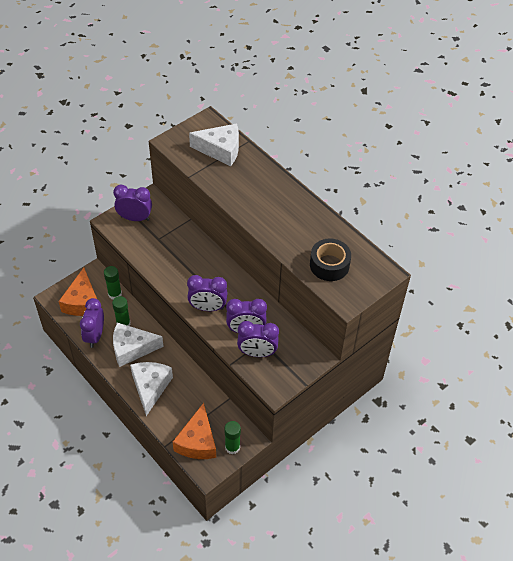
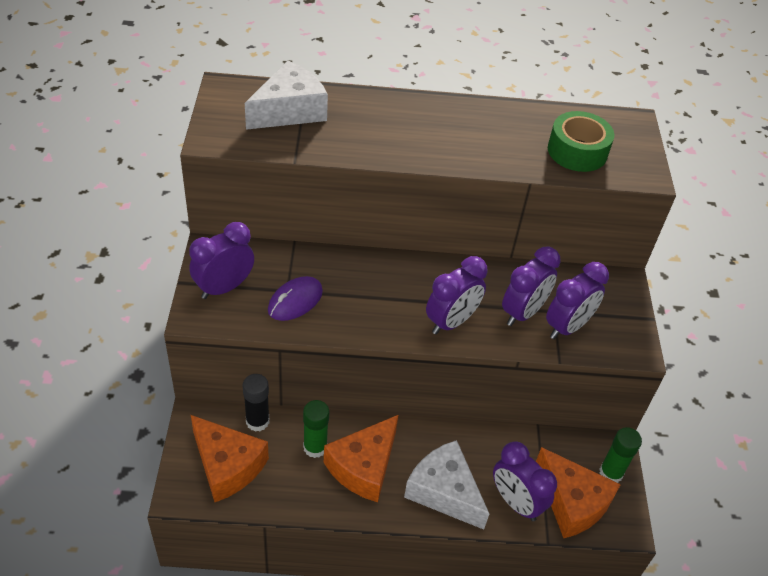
camera: 50 degrees left, 5 degrees down
purple clock [80,298,104,348] -> purple clock moved to [493,442,557,521]
green glue stick [104,266,122,299] -> black glue stick [243,374,269,432]
white cheese [113,323,164,367] -> orange cheese [324,415,399,502]
black tape [310,238,351,281] -> green tape [548,111,614,172]
none -> purple mouse [268,276,323,321]

